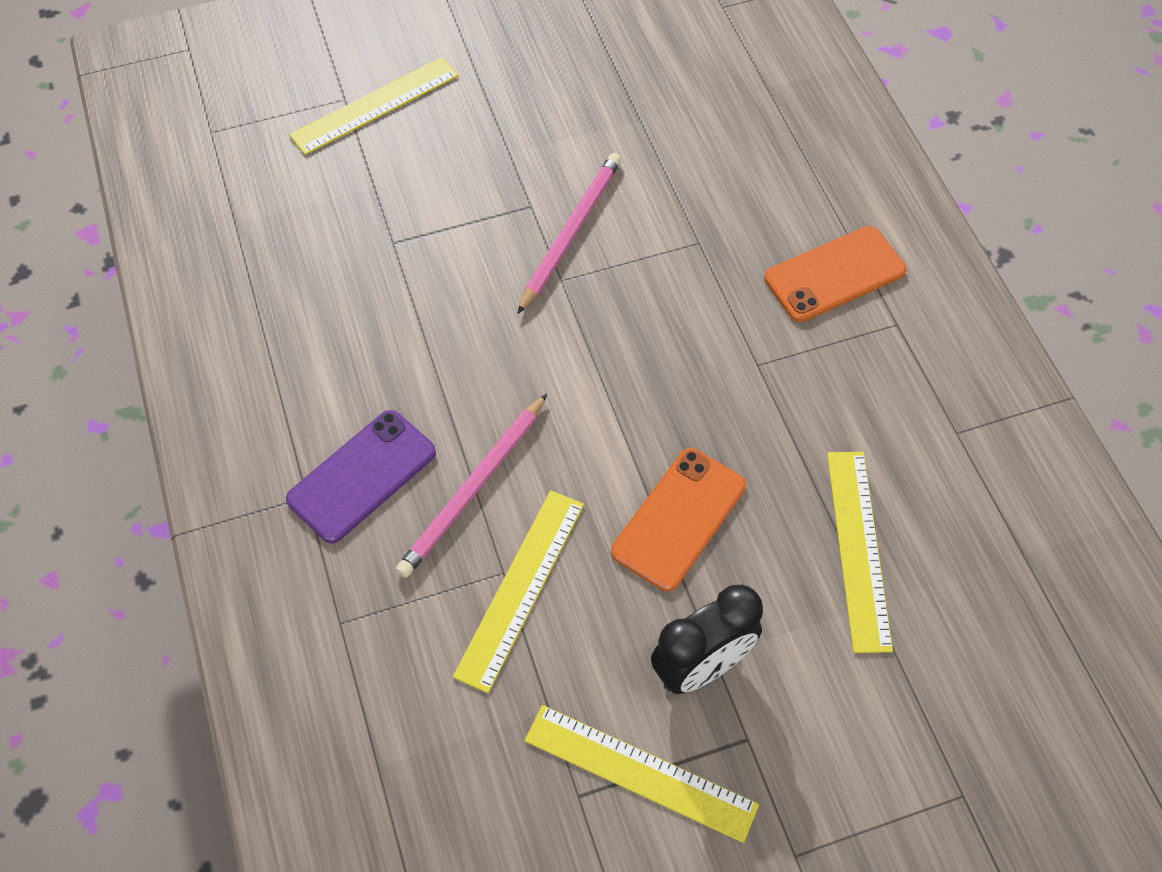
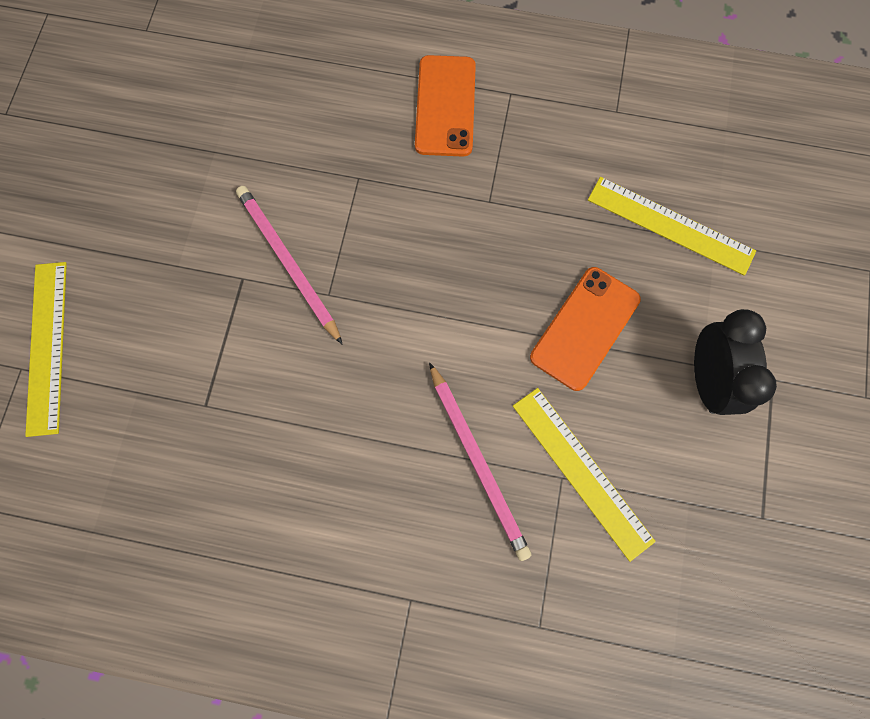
camera: 60 degrees left, 15 degrees up
purple phone [286,410,436,543] -> none
yellow ruler [524,705,759,843] -> none
orange phone [611,448,746,591] -> orange phone turned 60 degrees clockwise [530,267,641,391]

